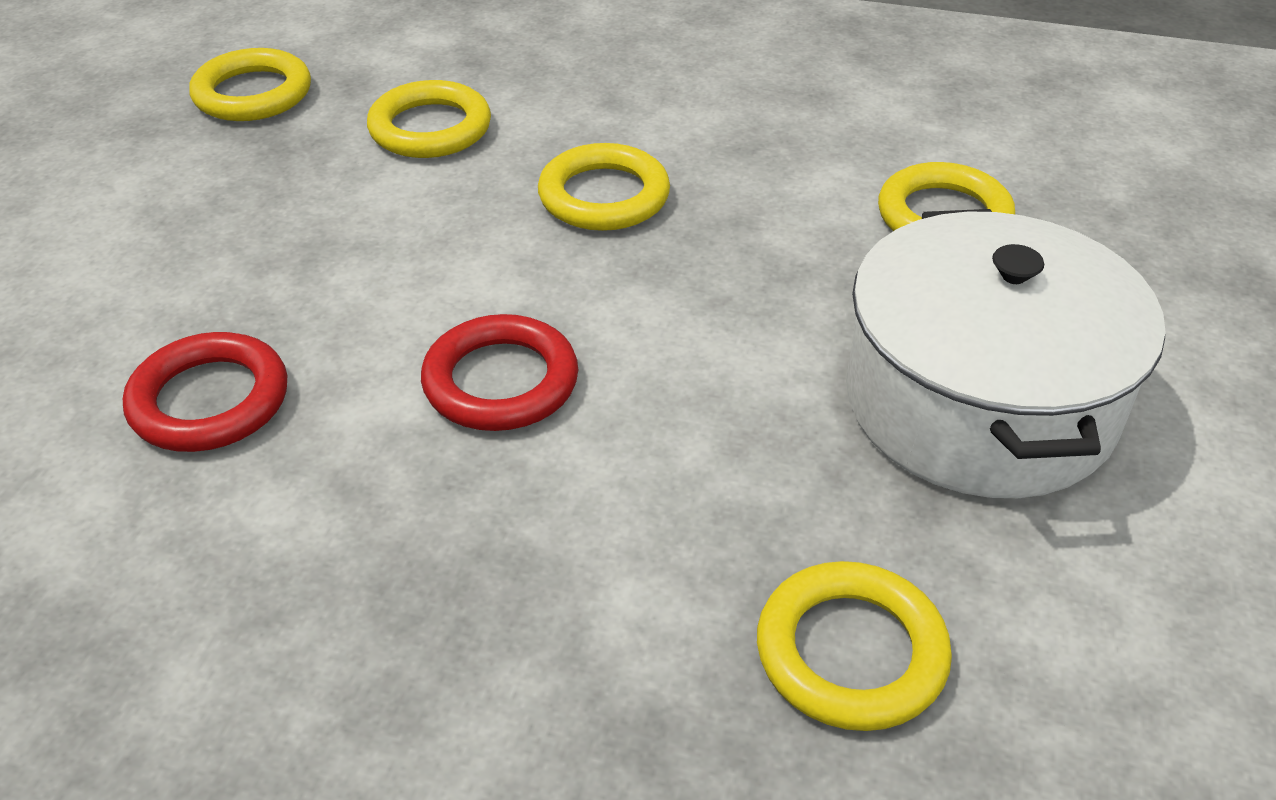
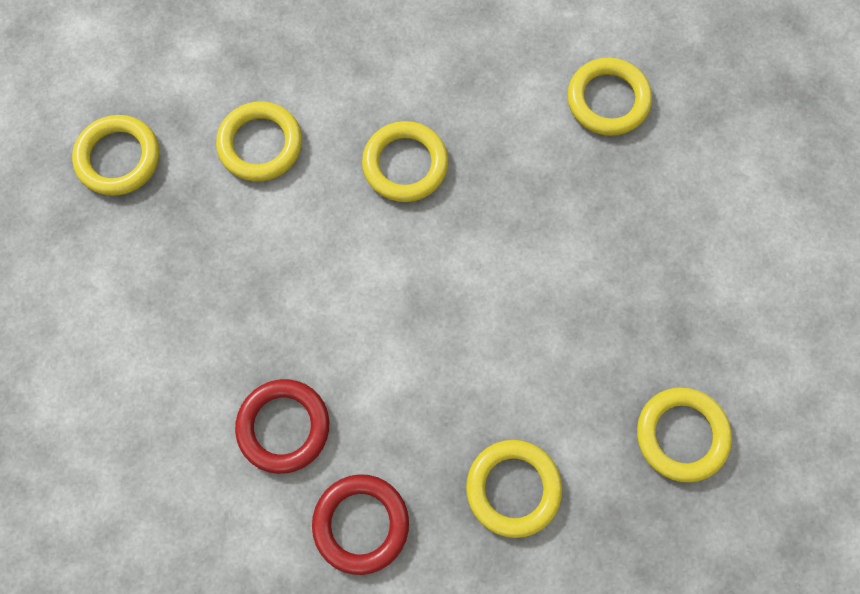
camera: 25 degrees left, 30 degrees up
red ring [421,314,578,431] -> red ring moved to [312,474,409,575]
white pot [846,209,1166,498] -> none
none -> yellow ring [466,440,562,538]

